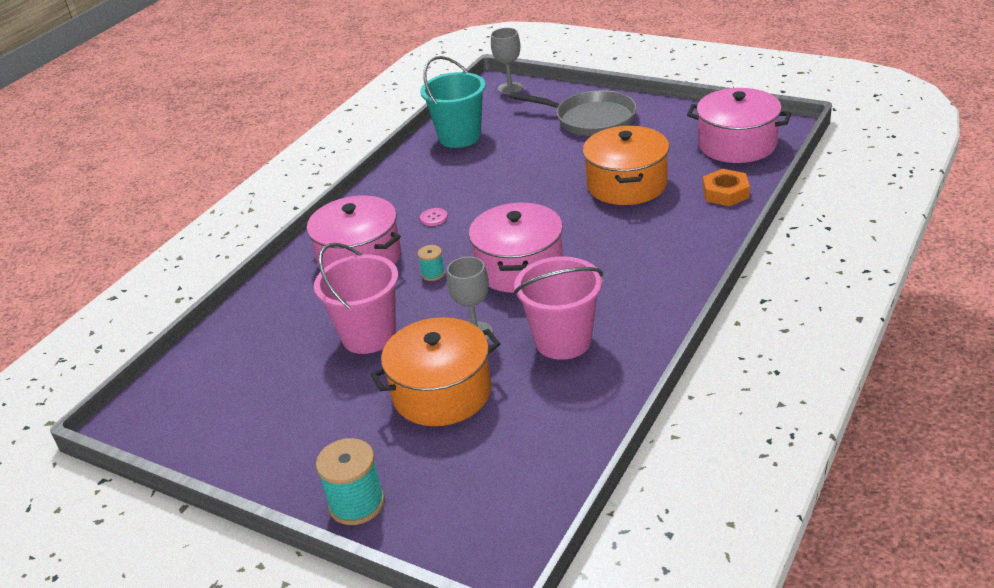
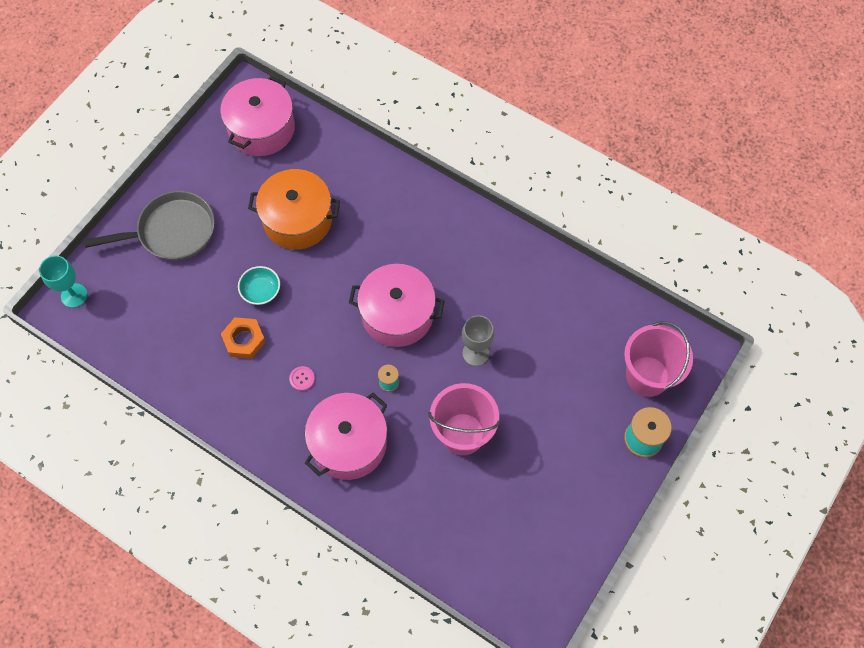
camera: 90 degrees left, 30 degrees up
orange pot [371,317,500,426] -> none
turquoise bucket [420,56,486,148] -> none
grey goblet [491,28,523,94] -> turquoise goblet [39,255,88,308]
grey pan [510,90,637,136] -> grey pan turned 45 degrees clockwise [84,191,215,260]
pink bucket [514,256,603,360] -> pink bucket moved to [624,321,693,397]
orange nut [703,169,750,206] -> orange nut moved to [221,317,266,359]
none -> turquoise bowl [238,266,280,305]

